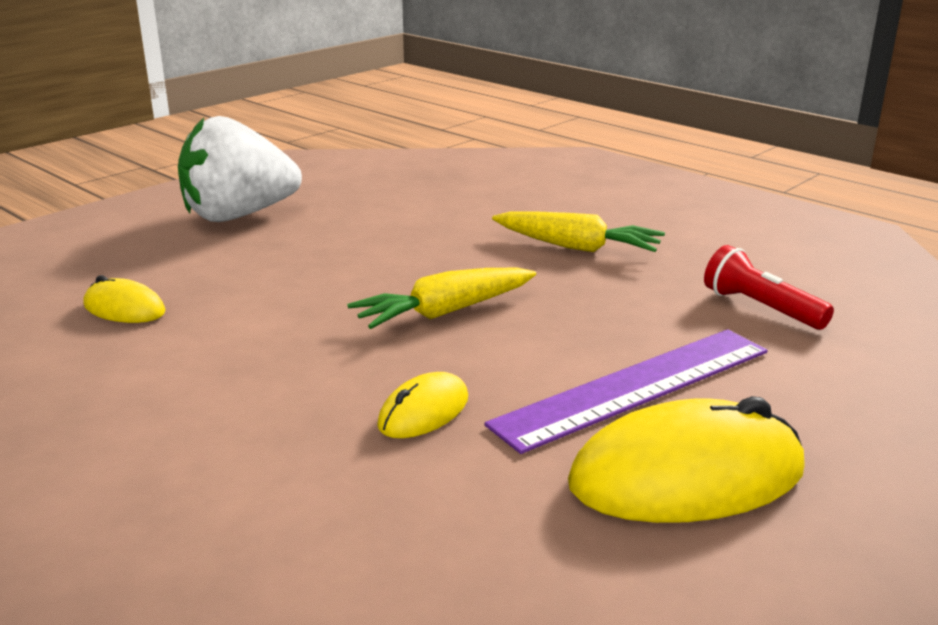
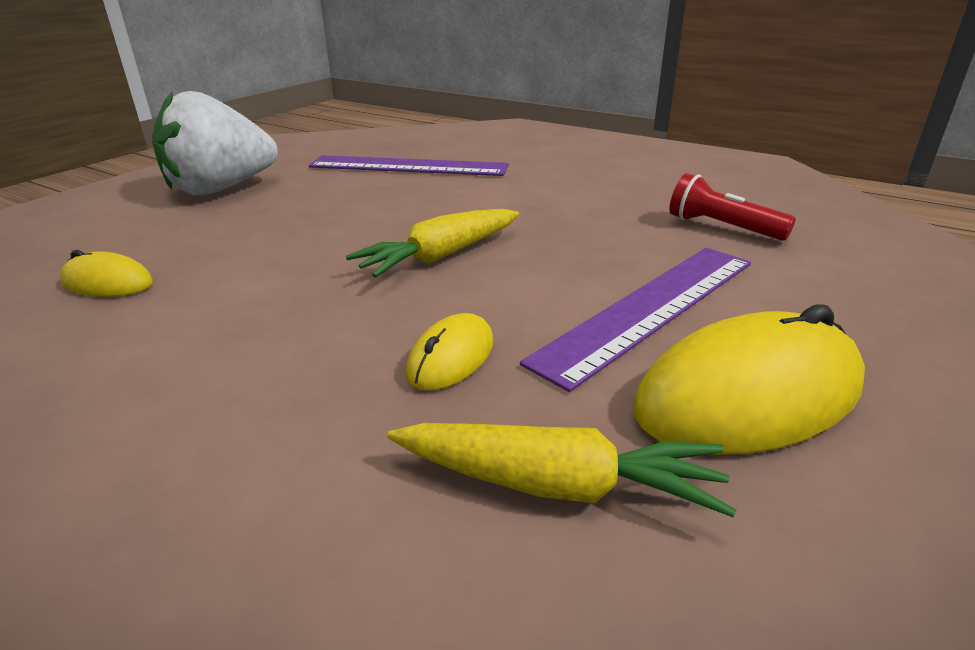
camera: 10 degrees left, 5 degrees up
yellow carrot [492,212,665,252] -> yellow carrot moved to [388,423,736,517]
none -> purple ruler [309,155,509,176]

